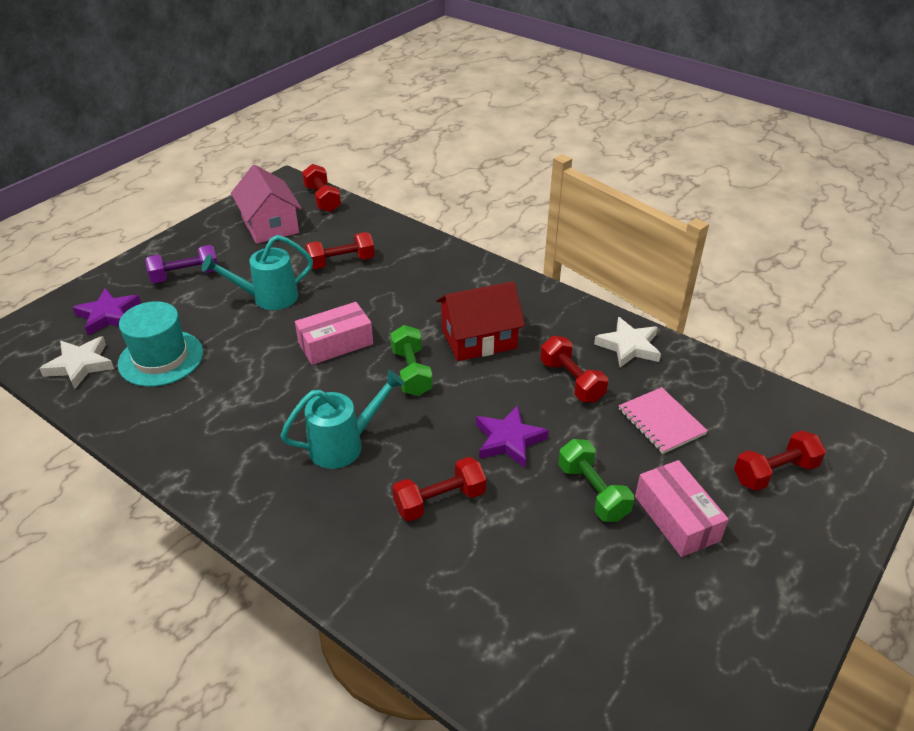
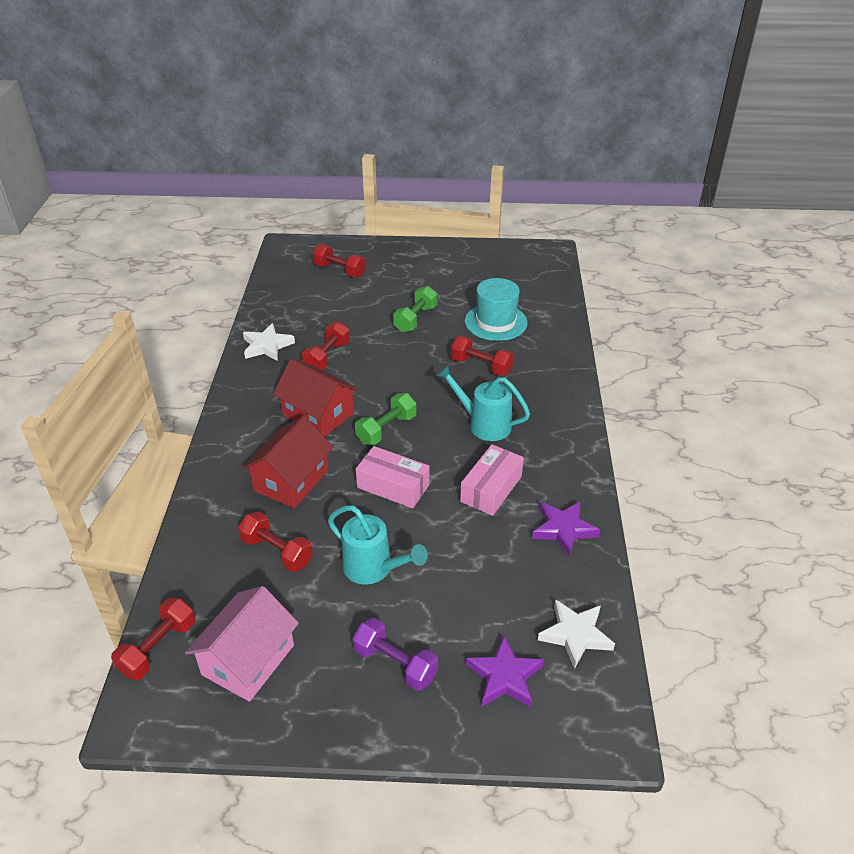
camera: 125 degrees left, 0 degrees up
turquoise hat [118,301,203,387] -> turquoise hat moved to [465,278,528,341]
purple star [476,405,549,468] -> purple star moved to [532,501,600,557]
pink notebook [619,387,708,454] -> none
pink box [635,460,729,557] -> pink box moved to [460,444,524,516]
none -> red house [242,416,333,508]

